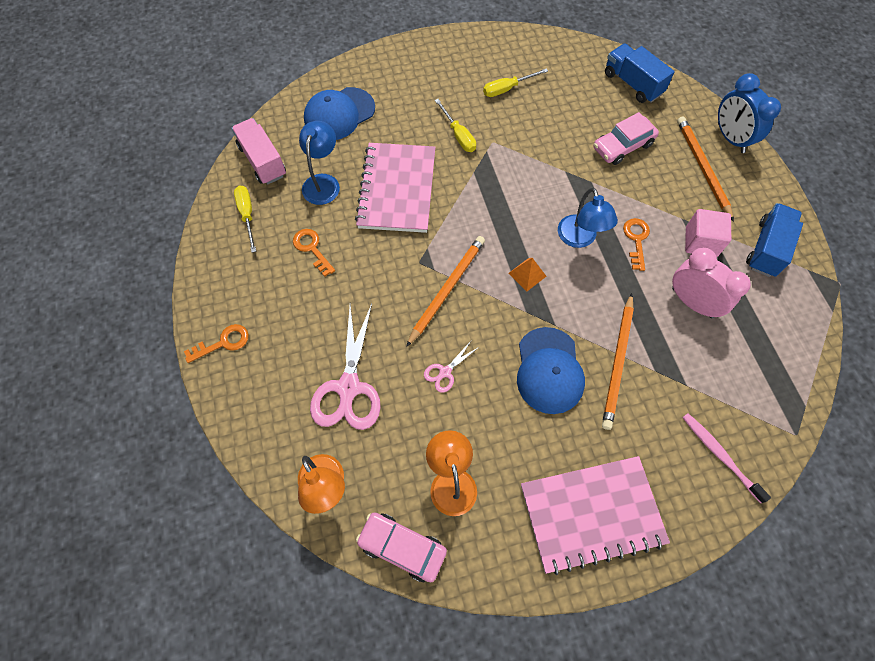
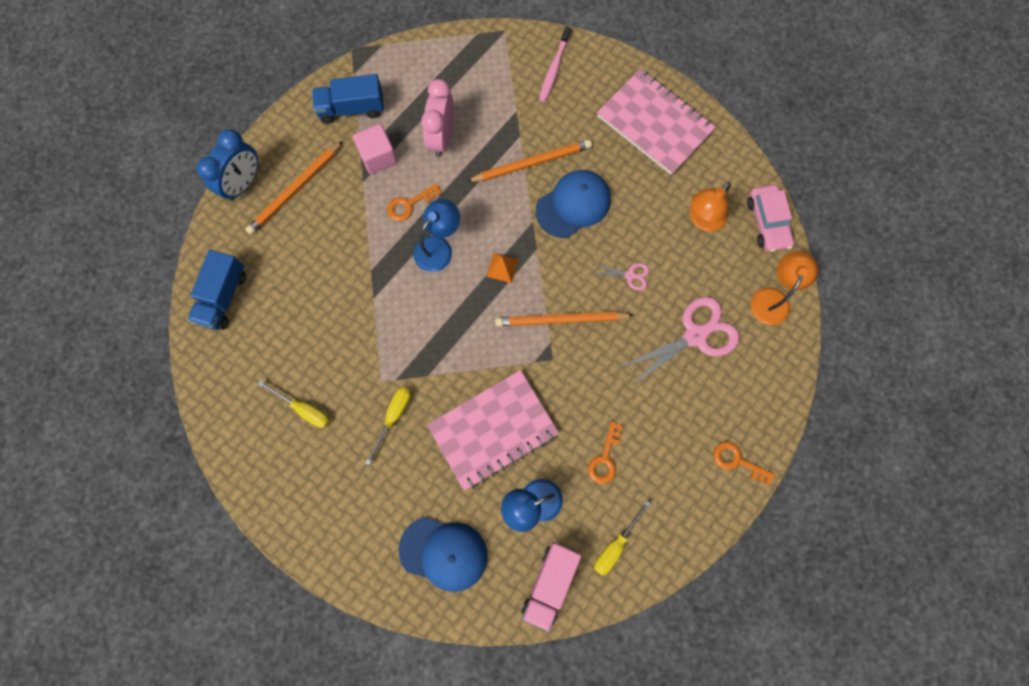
camera: 125 degrees left, 10 degrees up
pink car [594,112,659,165] -> none

